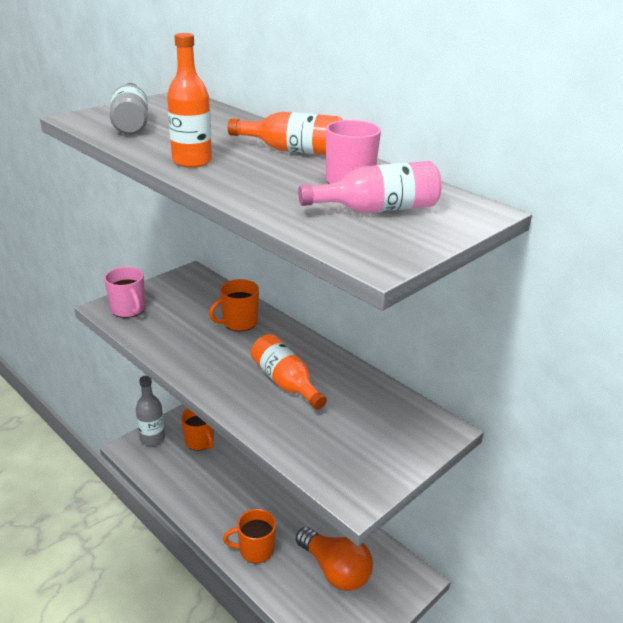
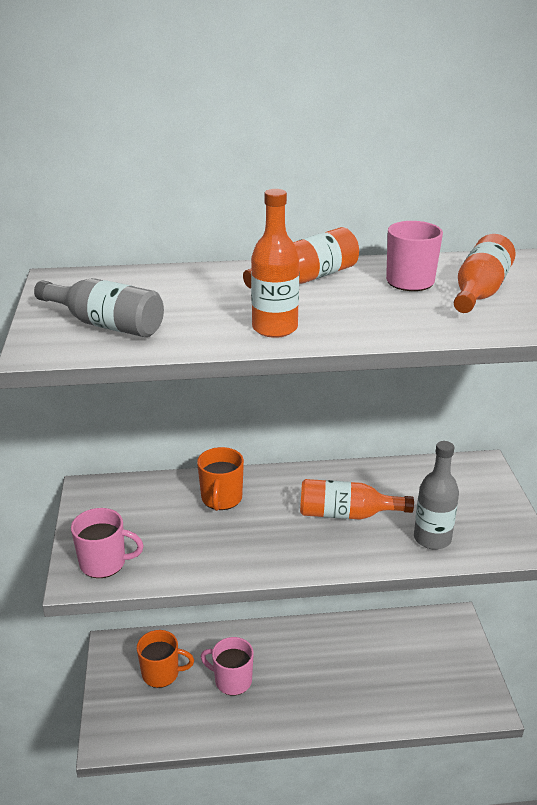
camera: 50 degrees left, 0 degrees up
grey bottle [136,376,165,446] -> grey bottle moved to [414,441,459,550]
orange mug [223,509,276,563] -> none
orange light bulb [296,527,373,591] -> none
pink bottle [298,161,442,213] -> orange bottle [454,234,516,313]
none -> pink mug [201,637,254,696]

